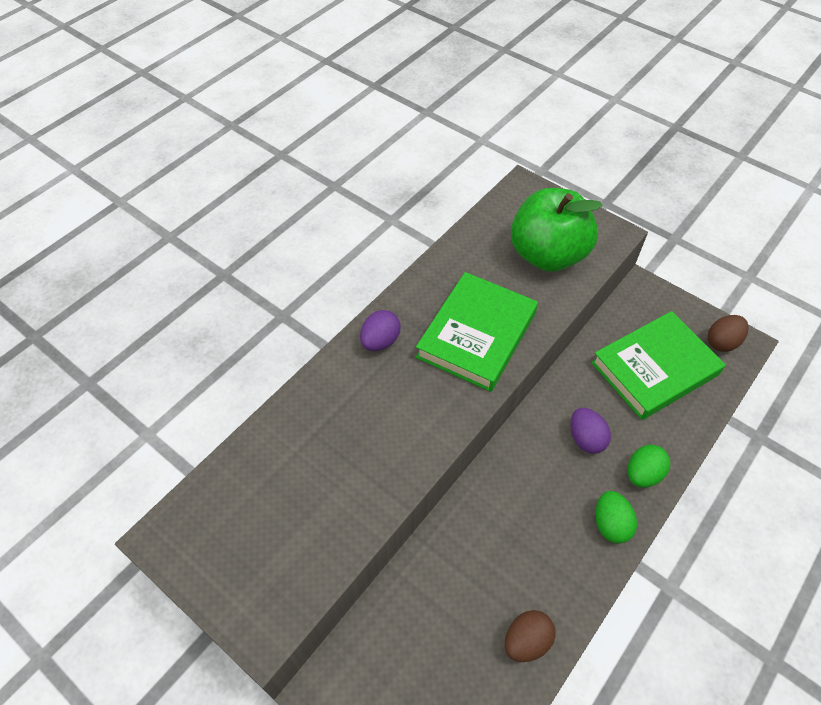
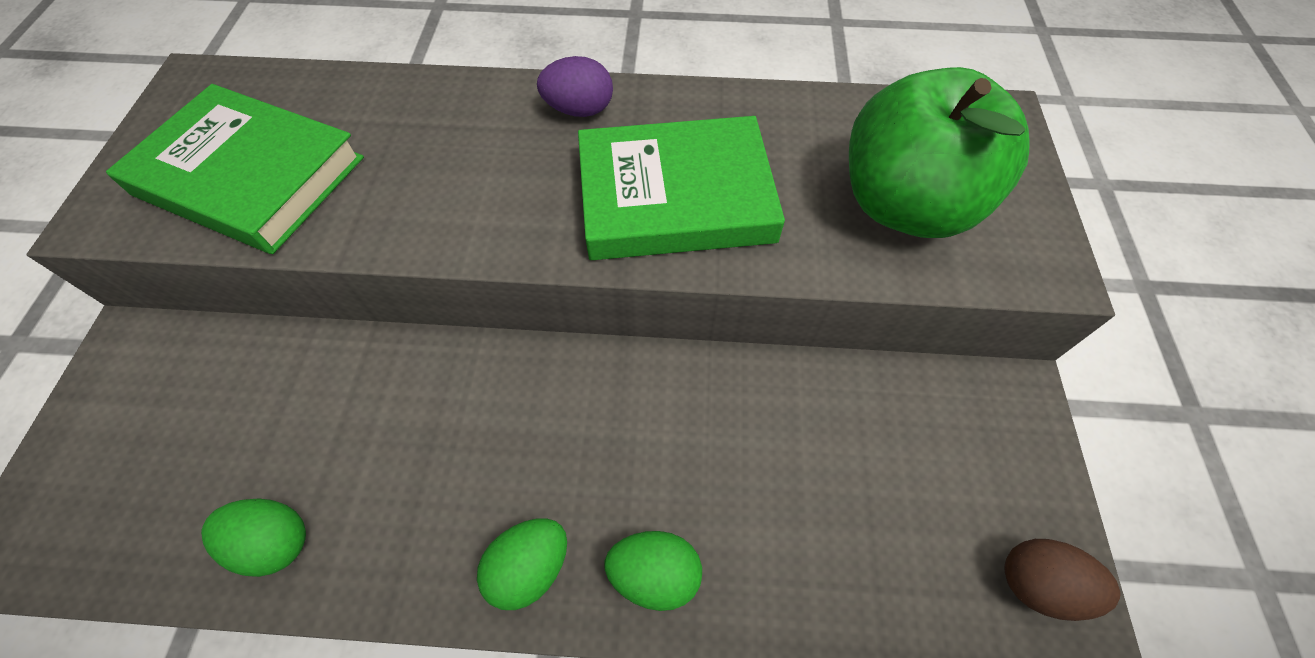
camera: 55 degrees right, 5 degrees up
brown egg [505,610,556,662] -> green egg [201,498,306,577]
purple egg [571,408,611,453] -> none
green book [591,311,726,420] -> green book moved to [106,84,364,254]

